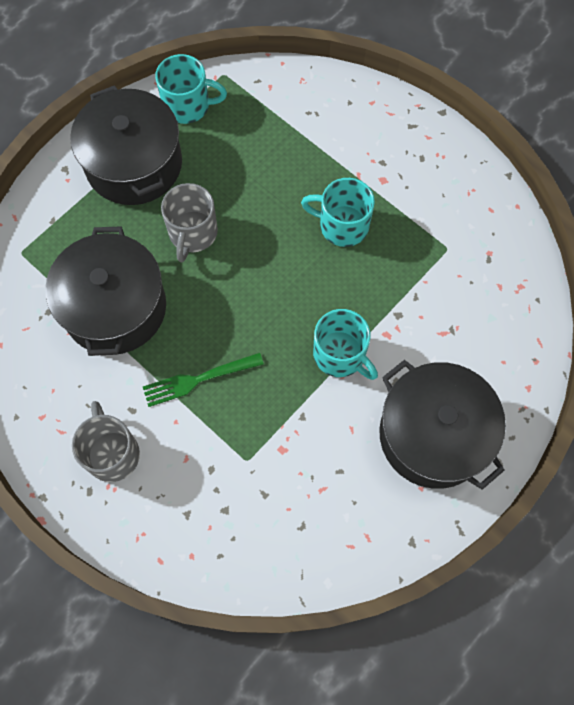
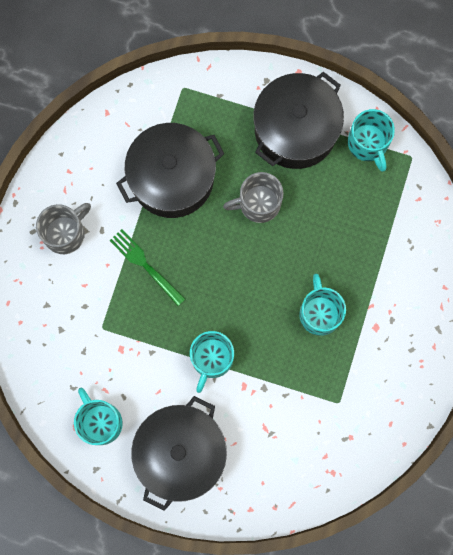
camera: 65 degrees right, 10 degrees up
none -> turquoise mug [74,387,123,445]

